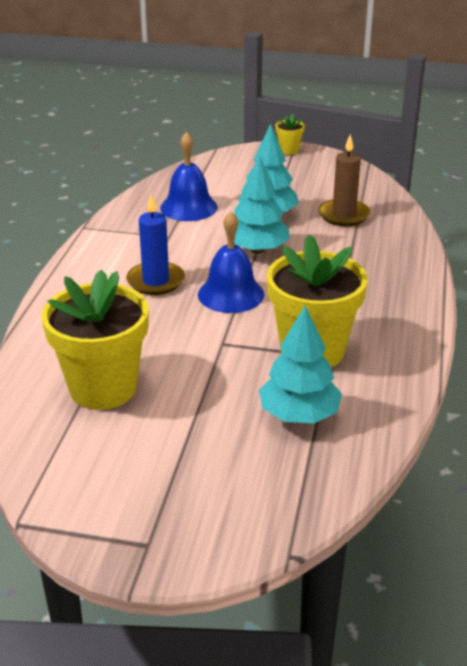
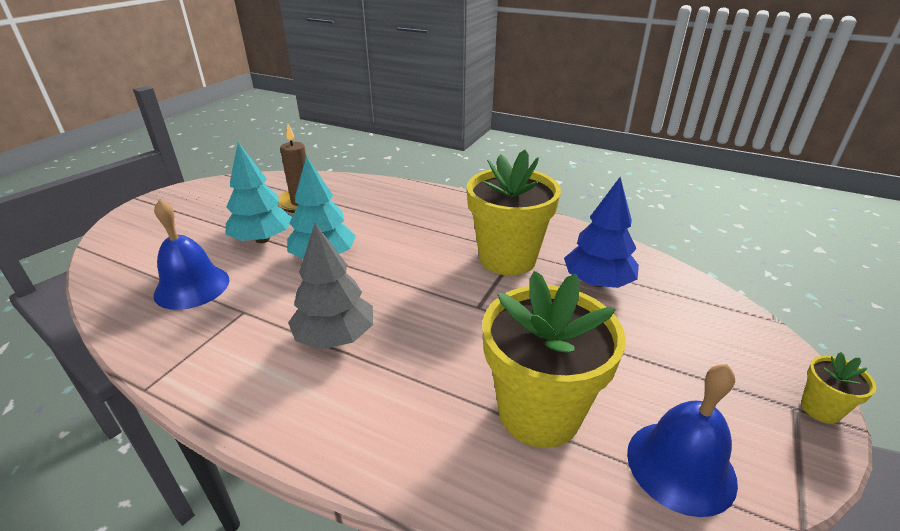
camera: 75 degrees left, 0 degrees up
blue candle [126,194,185,295] -> grey tree [288,223,373,349]
blue bell [198,211,264,313] -> blue bell moved to [627,364,738,517]
turquoise tree [259,305,342,423] -> blue tree [564,177,639,288]
yellow flower pot [275,114,305,155] -> yellow flower pot moved to [801,352,876,424]

